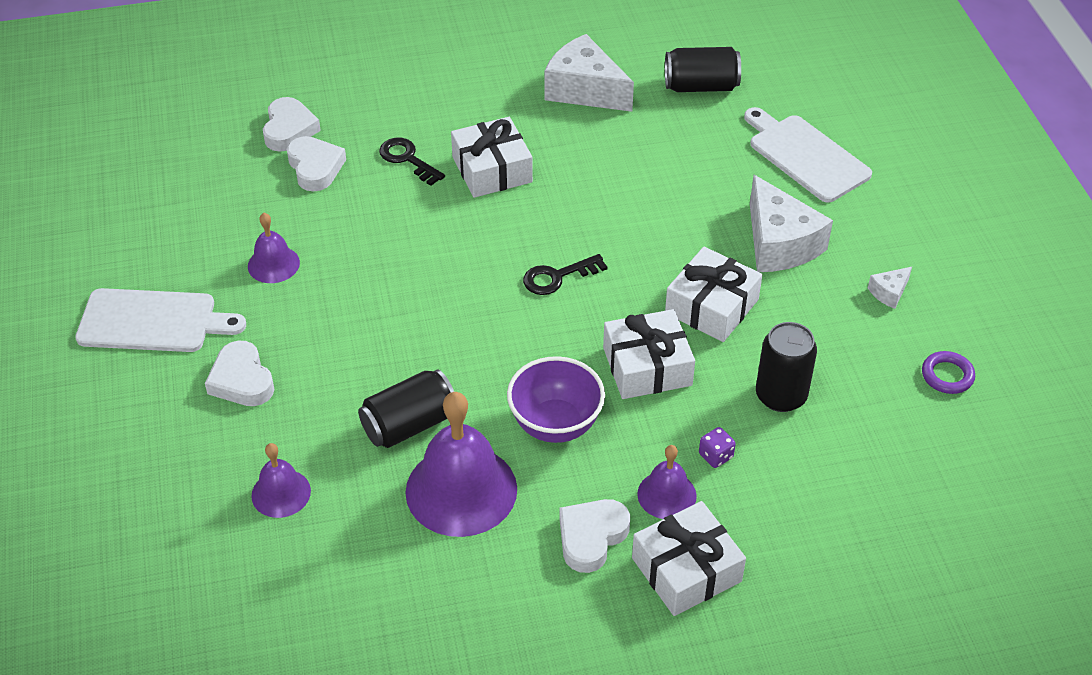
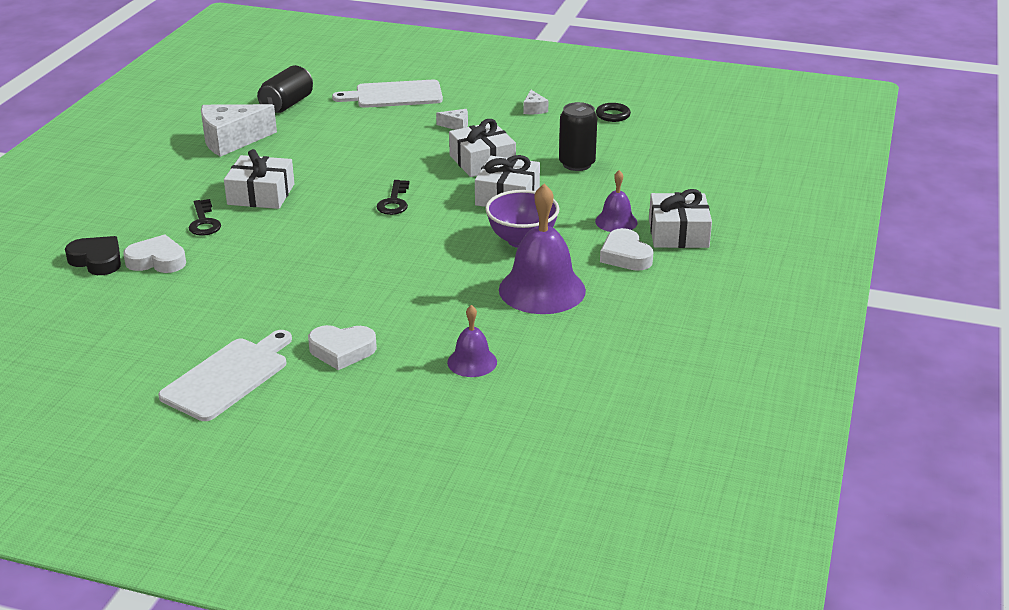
camera: 60 degrees left, 15 degrees down
purple bell [248,213,300,283] -> none
white heart [263,97,321,152] -> black heart [65,236,121,275]
black can [358,369,454,448] -> none
black key [379,138,445,186] -> black key turned 90 degrees counterclockwise [189,199,221,236]
purple dice [699,427,736,468] -> none
white cheese [750,175,833,272] -> white cheese [436,109,468,130], size x0.45
purple ring [922,351,975,394] -> black ring [596,103,631,122]

